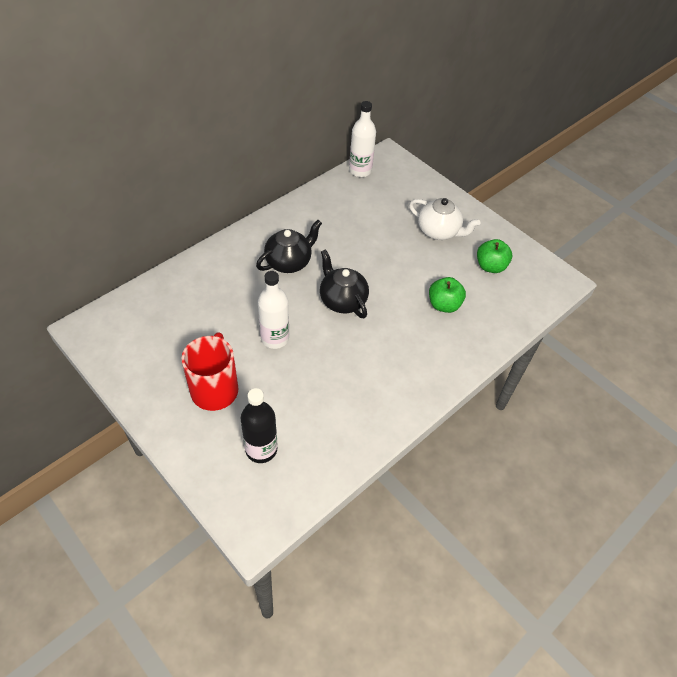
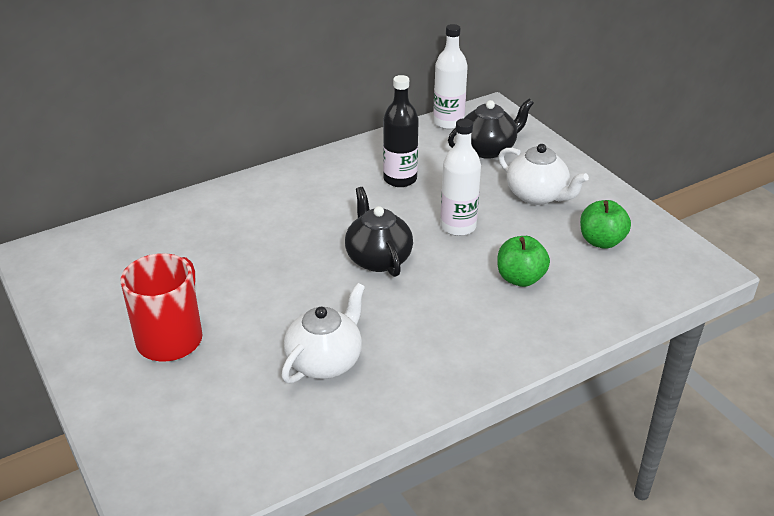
camera: 15 degrees right, 15 degrees down
black bottle [241,388,277,463] -> black bottle moved to [383,75,419,187]
black teapot [256,220,322,273] -> black teapot moved to [448,99,534,159]
white bottle [258,271,289,349] -> white bottle moved to [440,118,481,236]
none -> white teapot [281,283,365,384]

